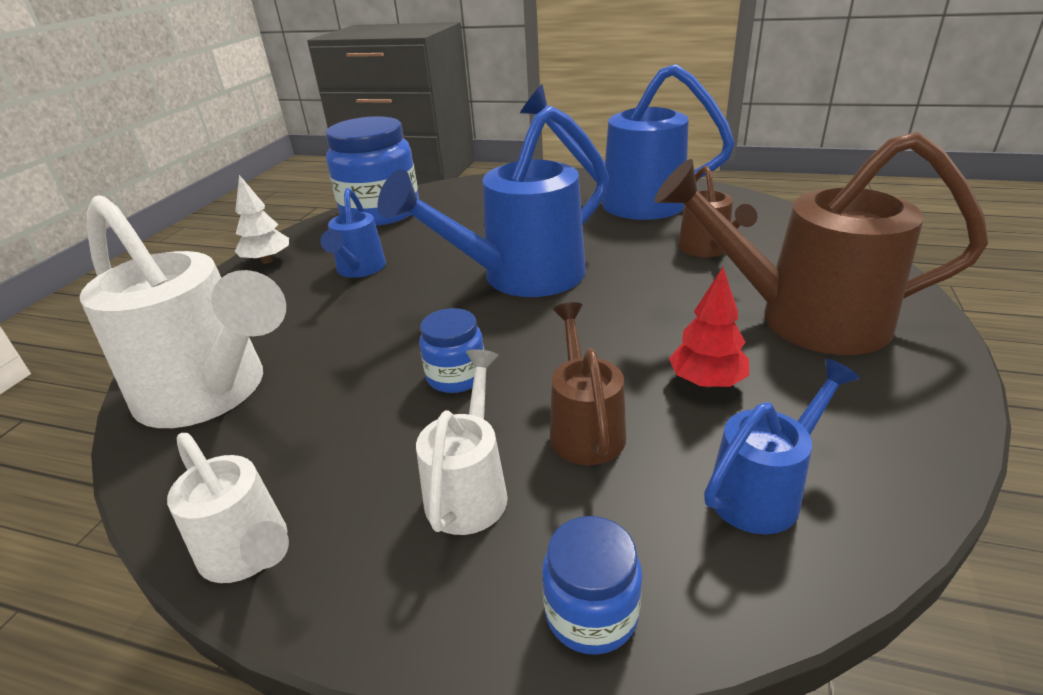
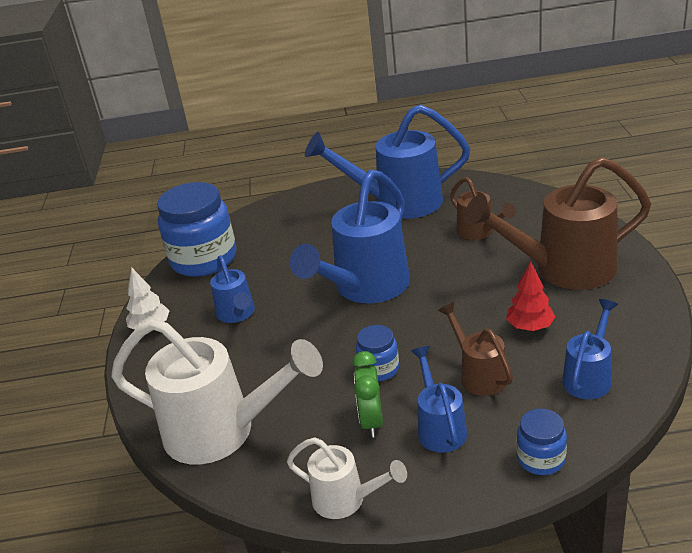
camera: 20 degrees left, 0 degrees up
white watering can [416,349,508,535] -> blue watering can [411,346,467,453]
none -> green clock [352,351,383,438]

